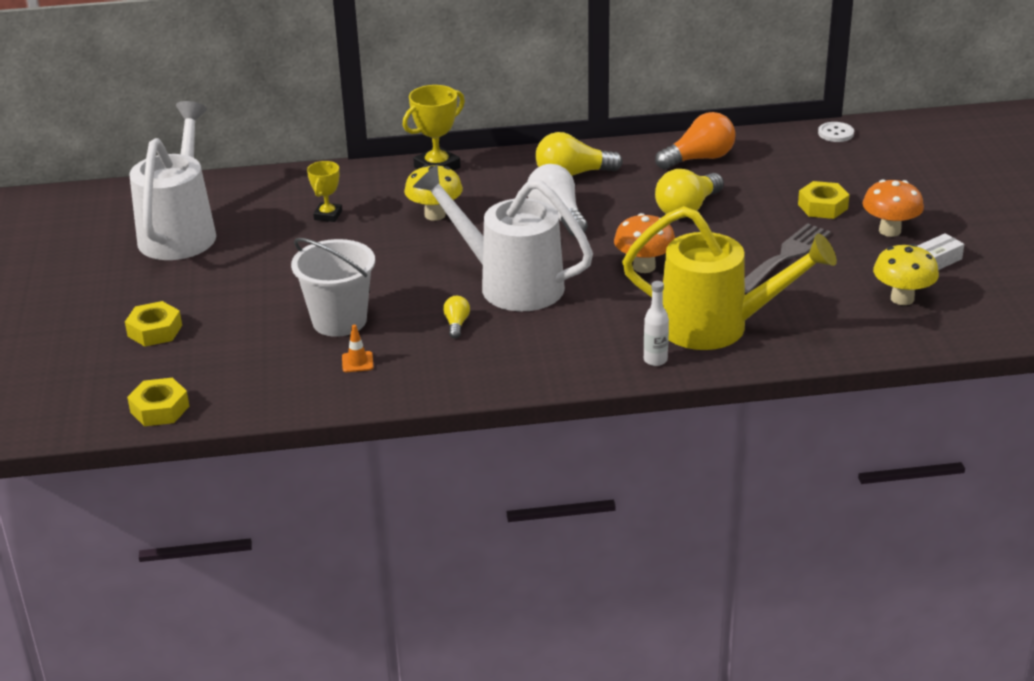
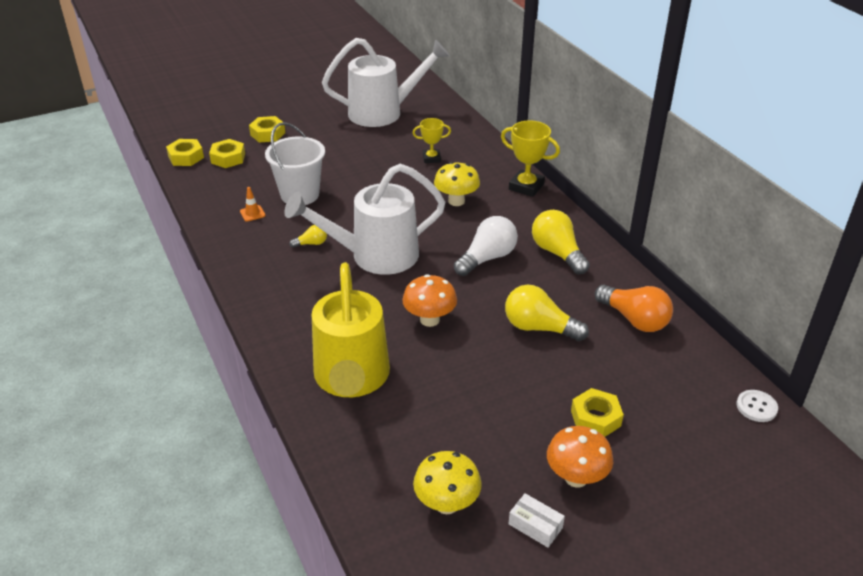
camera: 70 degrees right, 5 degrees up
white watering can [413,165,593,311] -> white watering can turned 120 degrees counterclockwise [284,164,446,275]
white bottle [644,281,669,366] -> none
grey fork [745,223,831,293] -> none
none -> yellow nut [209,139,245,168]

